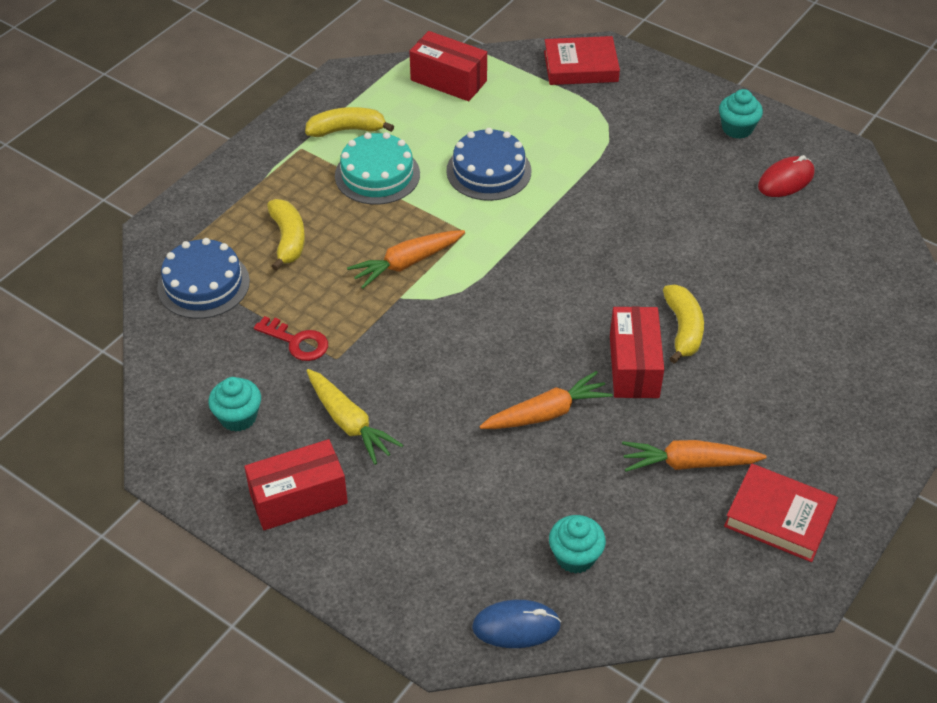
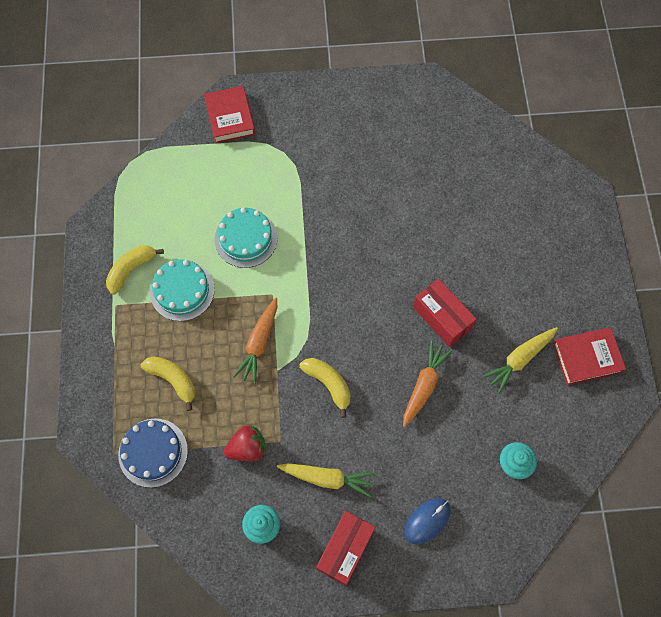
camera: 40 degrees left, 20 degrees up
red key [254,316,328,361] -> red strawberry [224,425,266,461]
red box [410,31,487,101] -> none
blue cake [446,128,531,201] -> turquoise cake [215,207,277,268]
blue mouse [472,600,561,648] -> blue mouse moved to [404,498,451,544]
red book [544,36,620,85] -> red book turned 60 degrees counterclockwise [204,86,255,143]
orange carrot [622,440,767,472] -> yellow carrot [483,327,558,394]
yellow banana [663,285,704,364] -> yellow banana moved to [299,358,351,418]
turquoise cupcake [719,89,763,139] -> none
red mouse [758,155,815,197] -> none

